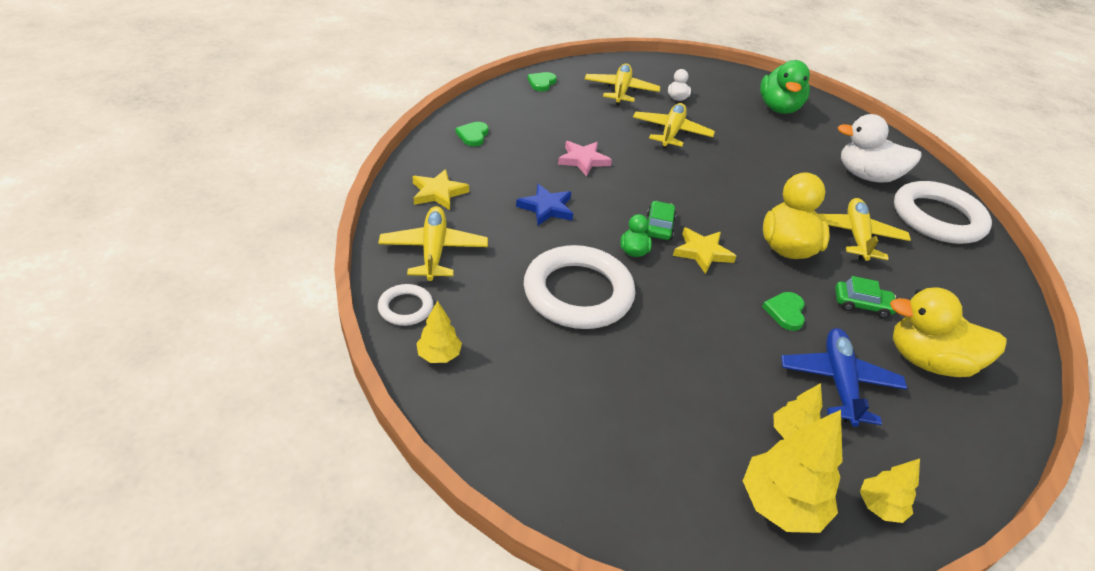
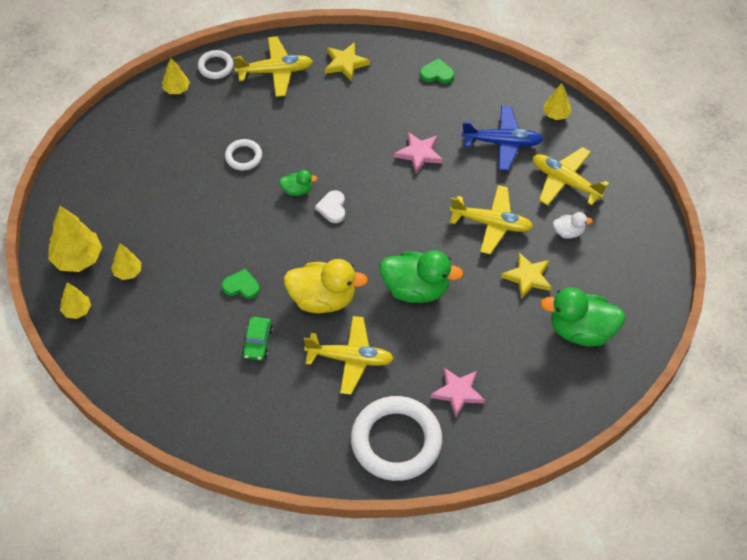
camera: 90 degrees right, 15 degrees up
blue star [516,184,573,225] -> none
white ring [524,245,635,329] -> white ring [225,139,262,171], size x0.47
green heart [527,72,557,91] -> yellow tree [543,83,571,120]
yellow plane [585,63,660,105] -> yellow plane turned 150 degrees counterclockwise [533,147,609,206]
green car [645,201,676,240] -> white heart [315,190,345,223]
yellow star [673,228,736,274] -> yellow star moved to [501,252,552,299]
blue plane [781,328,907,427] -> blue plane moved to [462,106,543,171]
white duck [837,114,922,183] -> pink star [431,368,485,417]
yellow duck [890,287,1007,377] -> none
none -> green duck [380,250,463,303]

